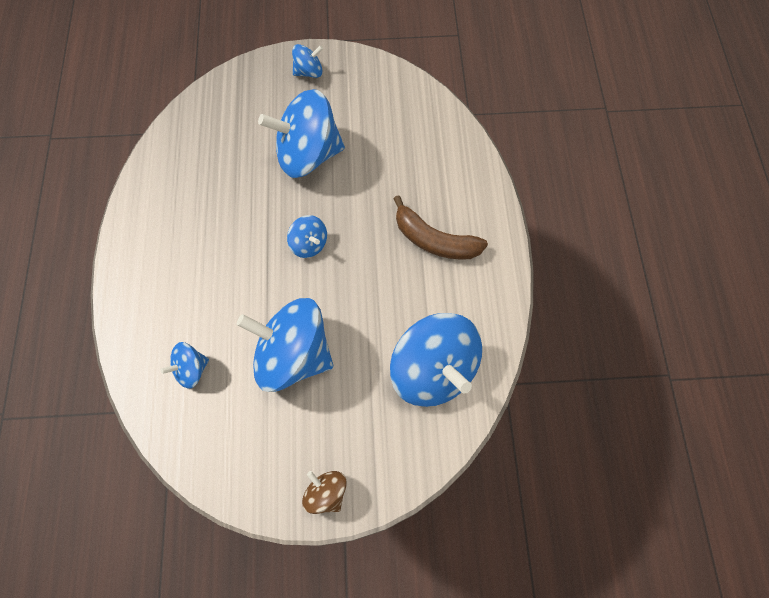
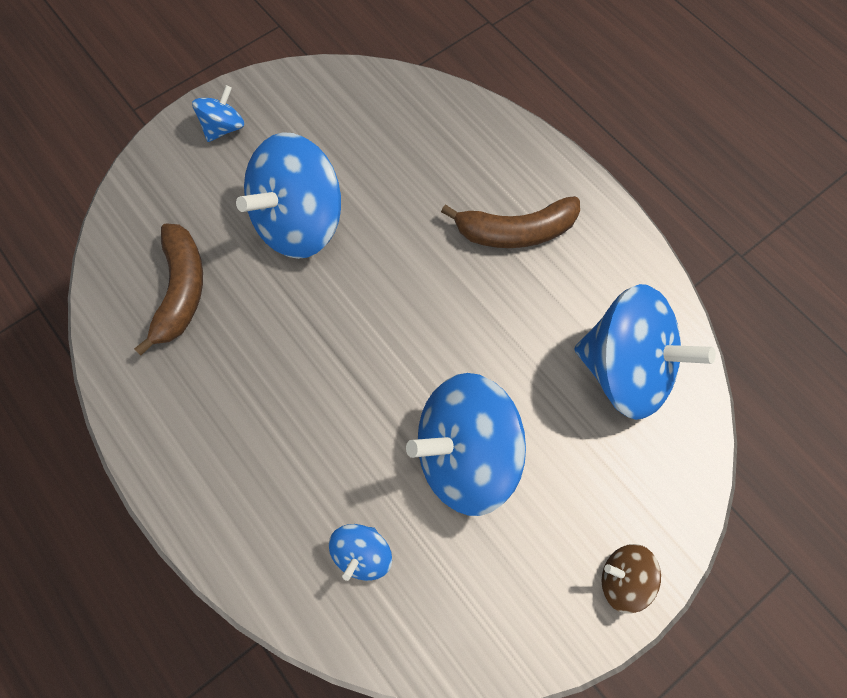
camera: 35 degrees left, 0 degrees up
blue spinning top [287,215,327,258] -> none
none -> brown banana [134,223,203,355]

